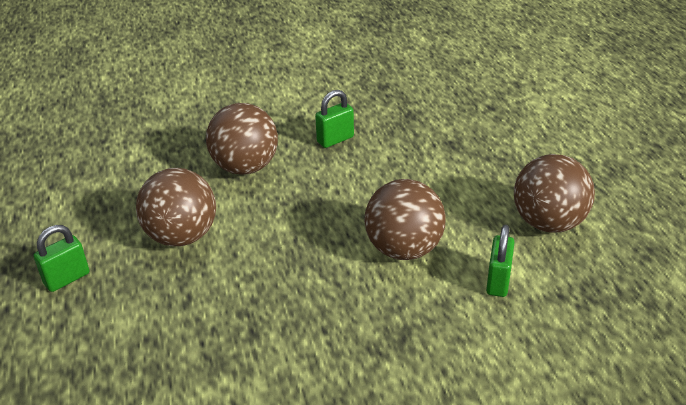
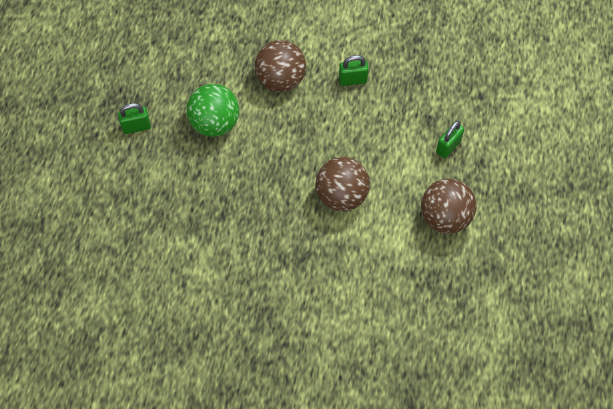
camera: 25 degrees right, 25 degrees up
brown ball [136,168,216,246] -> green ball [186,84,239,137]
green padlock [486,225,515,297] -> green padlock moved to [436,121,465,158]

